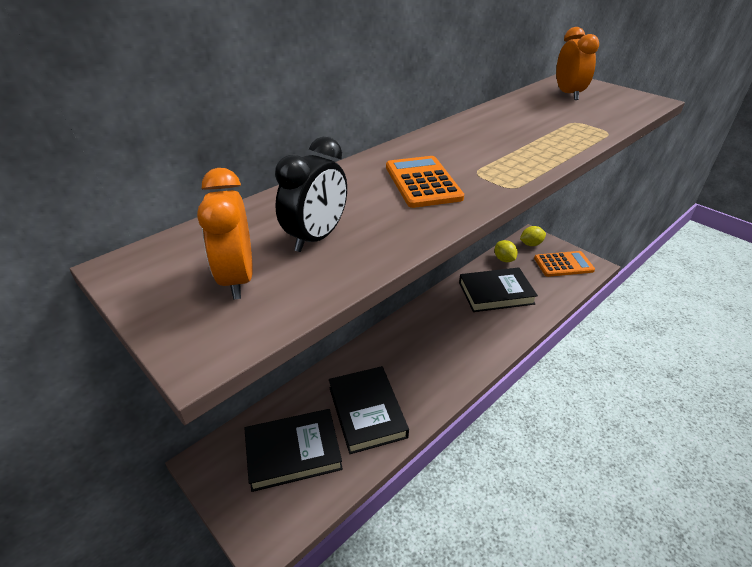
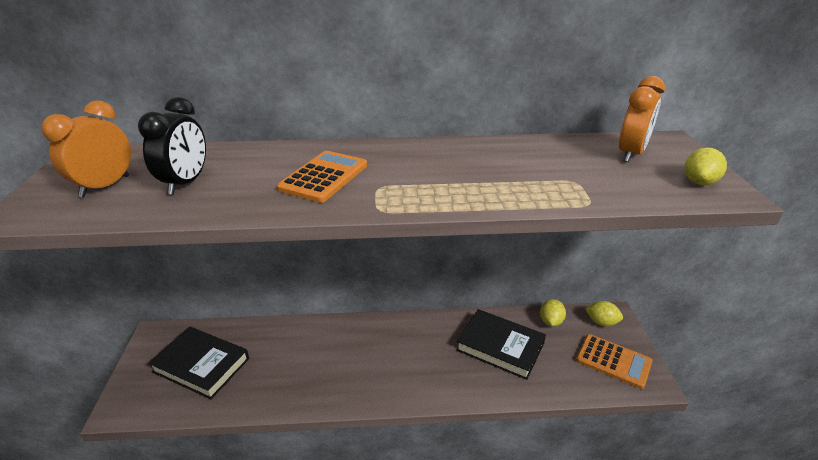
camera: 40 degrees right, 5 degrees down
black clock [275,137,347,252] -> black clock turned 60 degrees counterclockwise [138,97,206,195]
black book [329,366,409,454] -> none
none -> yellow lemon [685,147,727,185]

